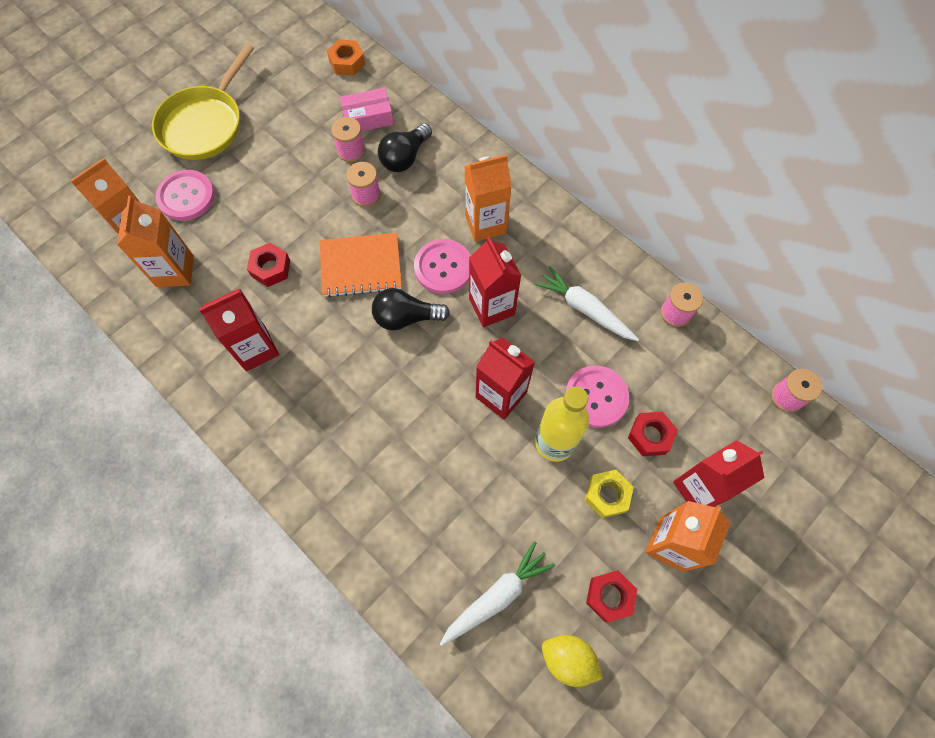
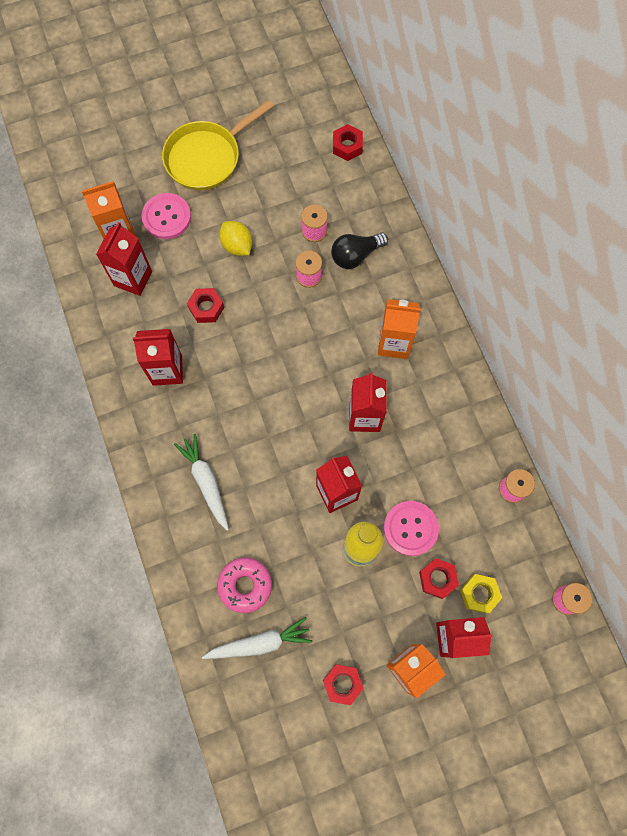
camera: 25 degrees right, 5 degrees up
orange carton [117,196,194,287] -> red carton [96,222,152,296]
orange notebook [320,233,402,297] -> none
orange nut [327,39,365,76] -> red nut [333,124,363,161]
pink box [339,88,394,131] -> none
black light bulb [372,288,450,331] -> none
pink button [414,239,471,294] -> none
white carrot [535,266,639,341] -> white carrot moved to [174,434,229,531]
yellow lemon [542,635,603,687] -> yellow lemon moved to [220,221,252,256]
yellow nut [585,470,634,518] -> yellow nut moved to [460,574,502,614]
none -> pink donut [217,558,272,613]

